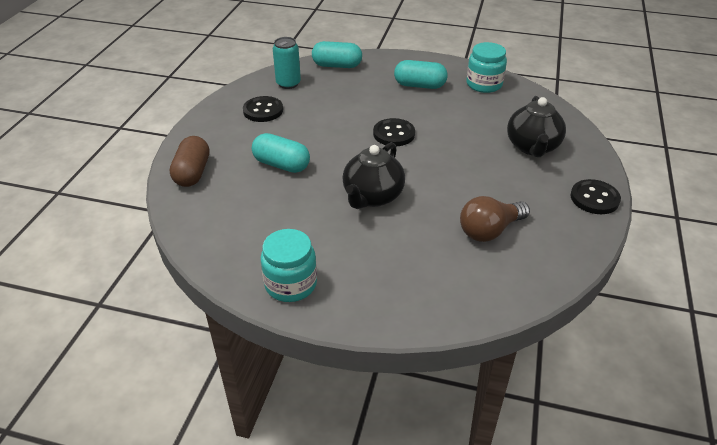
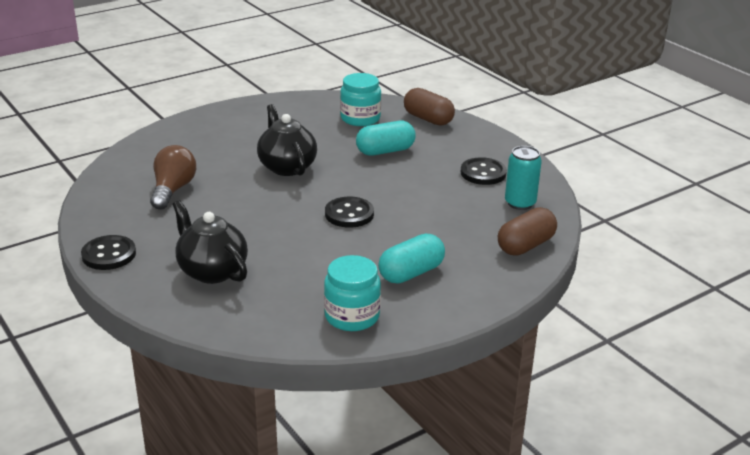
camera: 130 degrees right, 10 degrees down
turquoise jar [261,229,317,302] -> turquoise jar moved to [340,73,381,126]
turquoise capsule [312,41,362,68] -> brown capsule [498,207,557,255]

